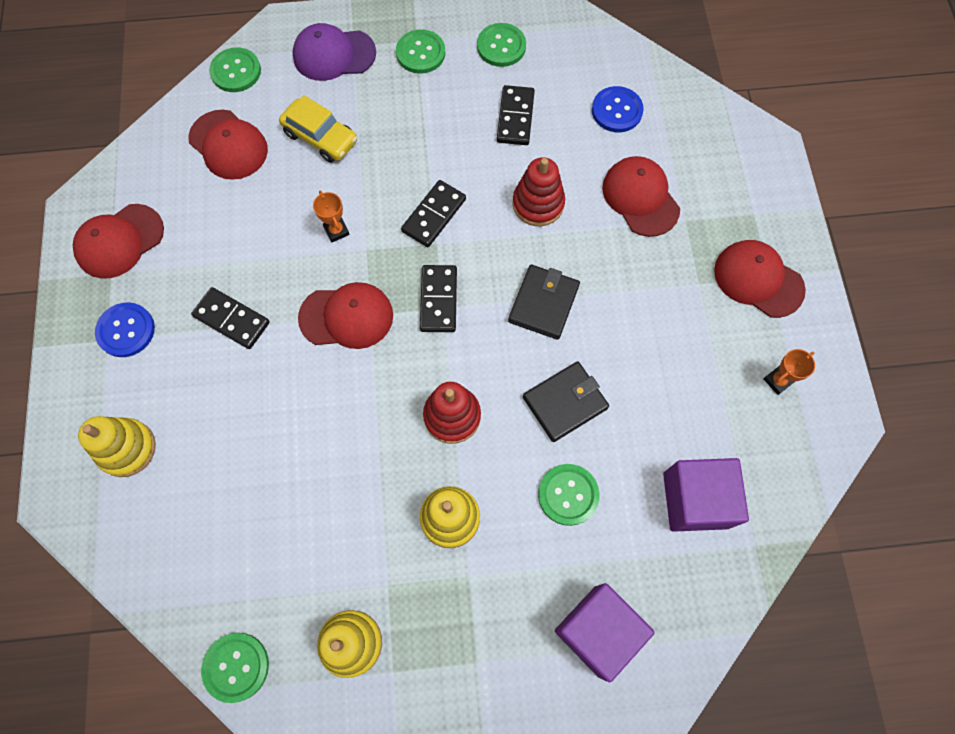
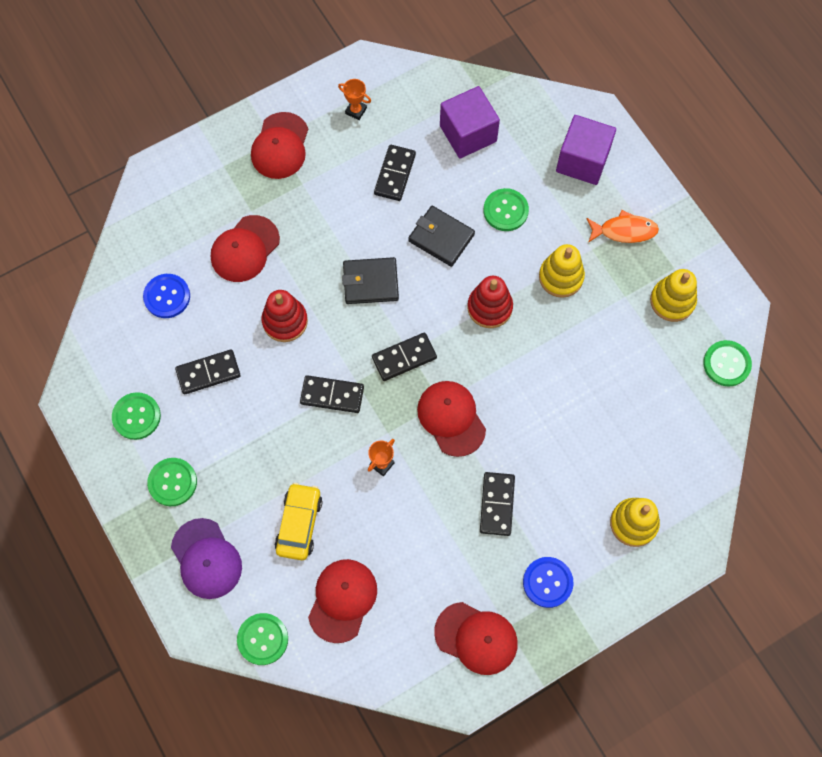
camera: 115 degrees left, 0 degrees up
none -> black domino [374,145,416,201]
none -> orange fish [586,210,659,243]

